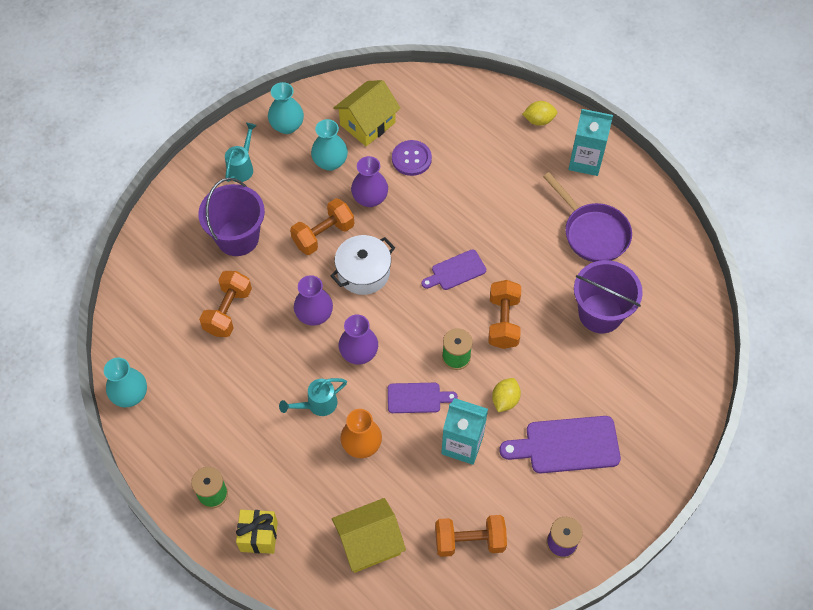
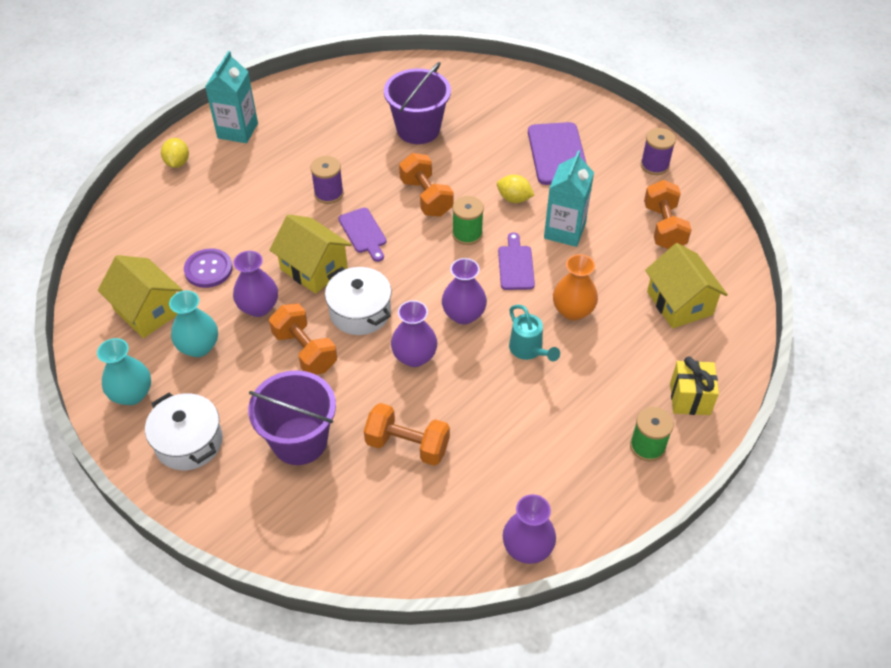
camera: 90 degrees left, 10 degrees down
turquoise vase [104,357,147,407] -> purple vase [503,494,556,564]
turquoise watering can [225,123,257,182] -> white pot [145,393,223,470]
orange dumbbell [488,280,521,349] -> orange dumbbell turned 60 degrees clockwise [399,153,454,217]
purple pan [543,172,632,262] -> none
none -> yellow house [270,214,352,294]
none -> purple spool [310,156,344,204]

